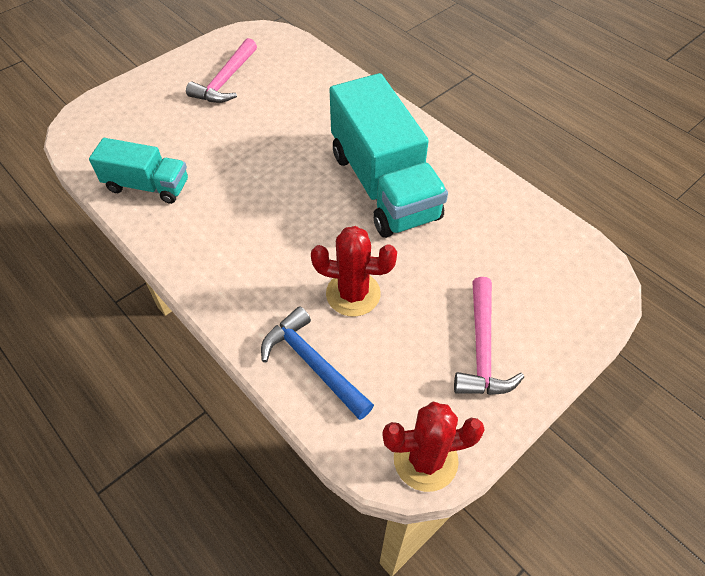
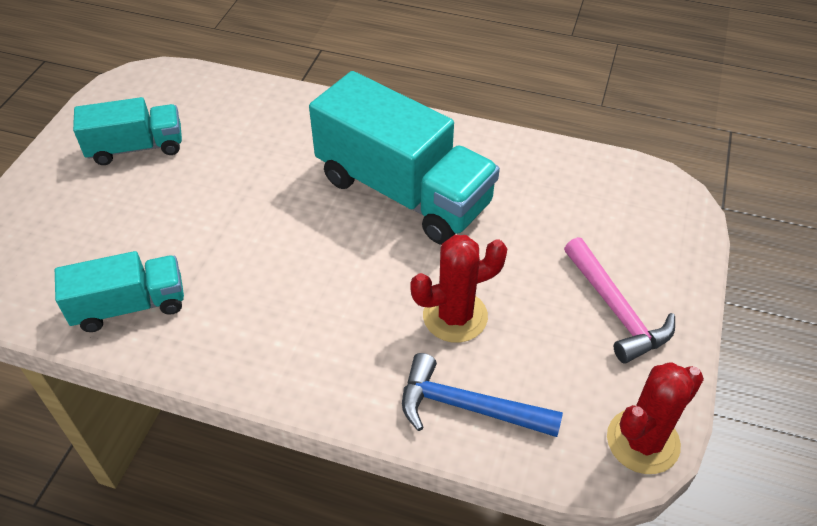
camera: 30 degrees left, 5 degrees down
pink hammer [186,38,257,103] -> turquoise truck [73,97,182,165]

